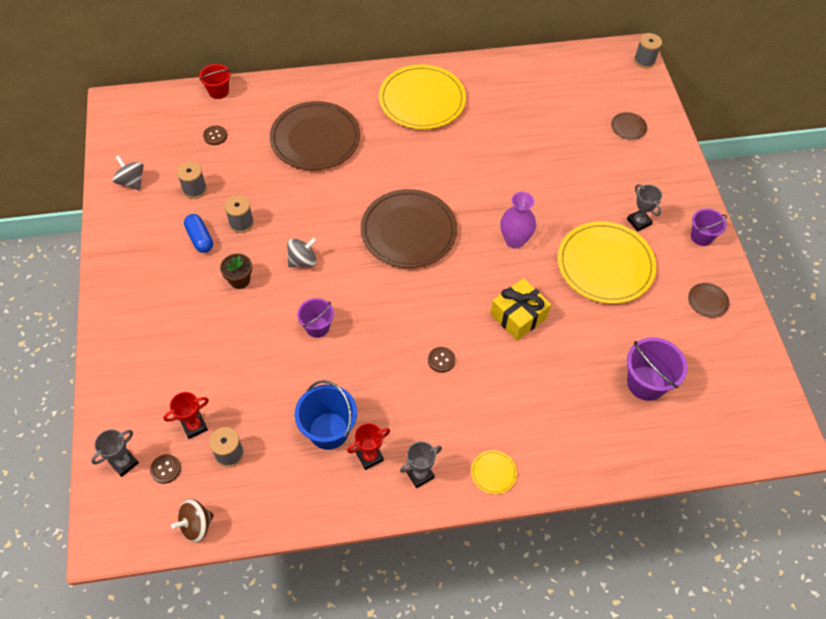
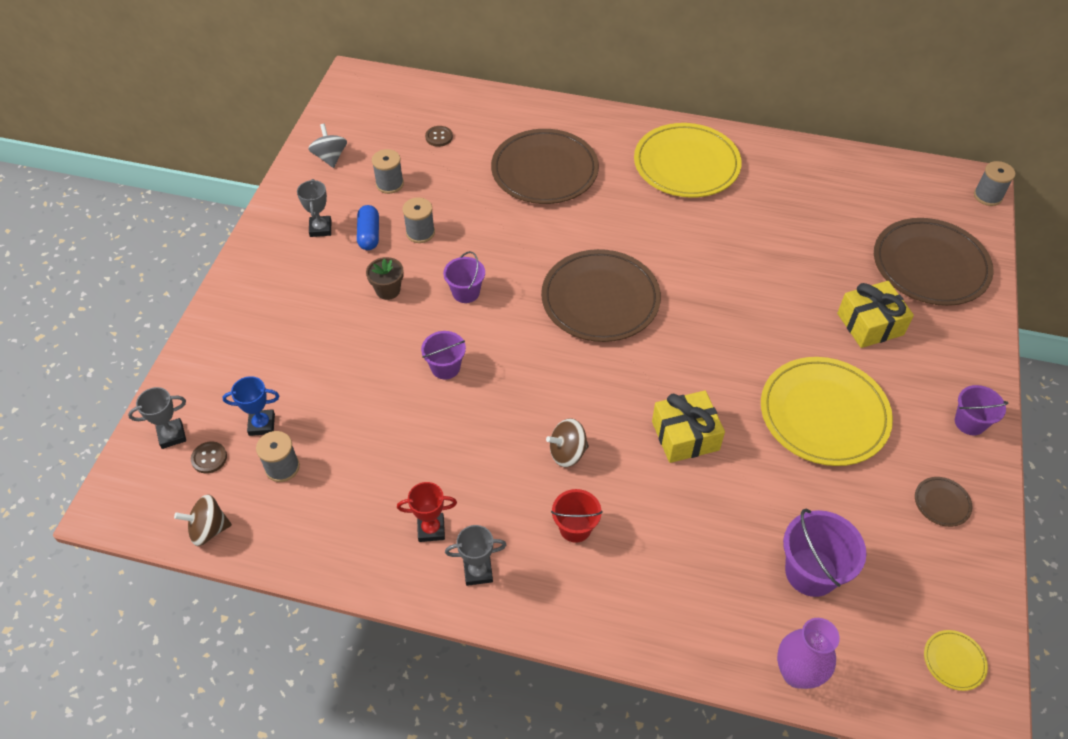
camera: 25 degrees right, 5 degrees down
red trophy [163,392,209,439] -> blue trophy [222,376,280,436]
red bucket [199,64,230,99] -> red bucket moved to [551,489,602,543]
grey spinning top [287,237,317,267] -> purple bucket [443,251,485,303]
blue bucket [295,380,357,450] -> none
brown button [428,347,455,373] -> brown spinning top [546,418,589,467]
yellow plate [471,450,517,494] -> yellow plate moved to [924,630,988,691]
purple vase [500,192,536,249] -> purple vase moved to [777,618,840,689]
brown plate [611,112,647,140] -> brown plate [874,218,993,306], size x2.45
grey trophy [627,184,662,232] -> grey trophy moved to [297,179,331,237]
none -> yellow gift [837,281,914,348]

